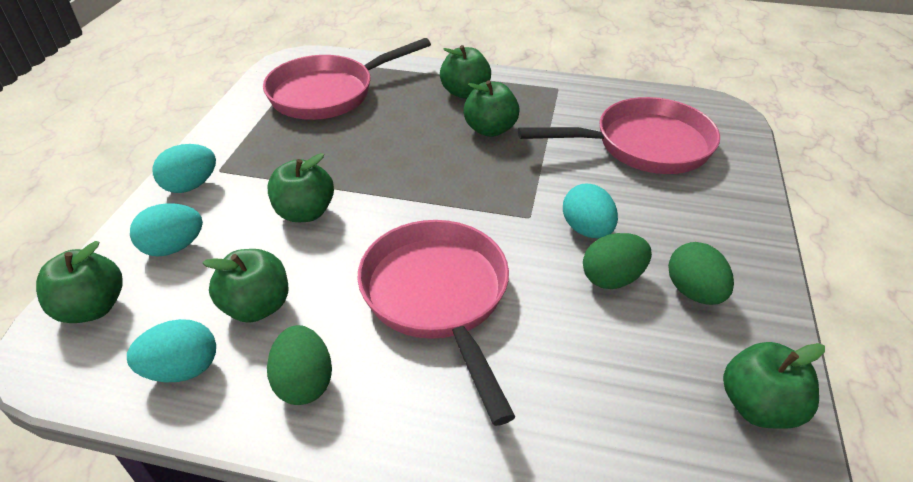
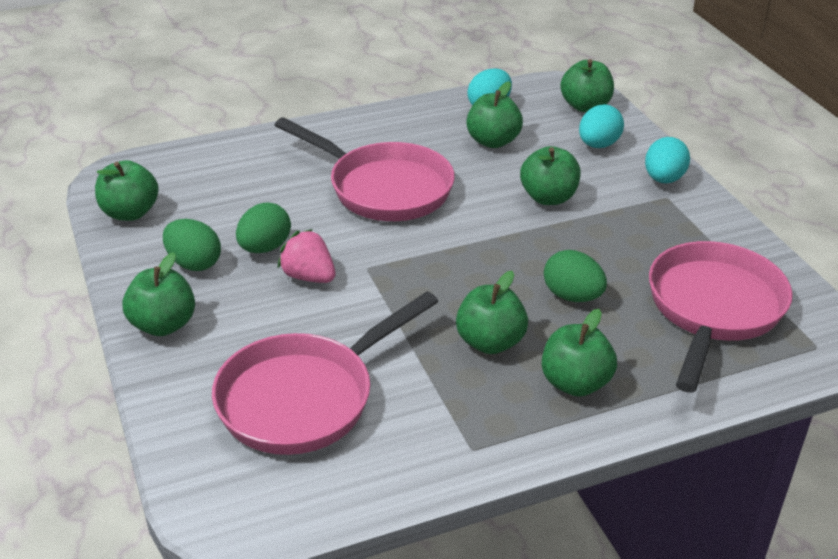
camera: 145 degrees right, 5 degrees down
green egg [267,325,332,405] -> green egg moved to [544,250,607,302]
turquoise egg [563,184,618,238] -> pink strawberry [278,229,335,283]
none -> green apple [122,252,195,336]

